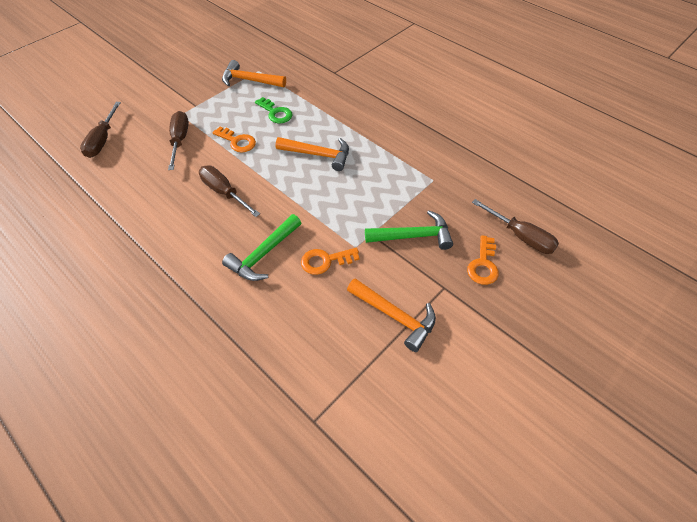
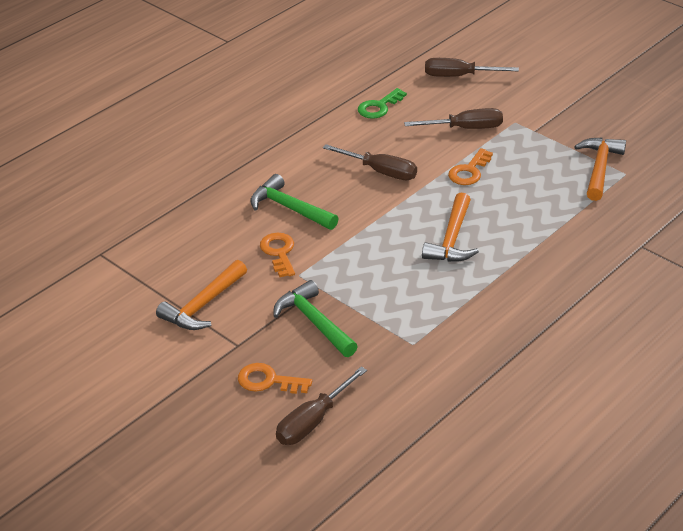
camera: 90 degrees right, 15 degrees down
brown screwdriver [199,165,260,217] -> brown screwdriver turned 75 degrees clockwise [323,144,417,180]
green key [255,97,292,123] -> green key moved to [358,88,407,119]
green hammer [365,210,453,250] -> green hammer turned 150 degrees clockwise [273,280,358,357]

